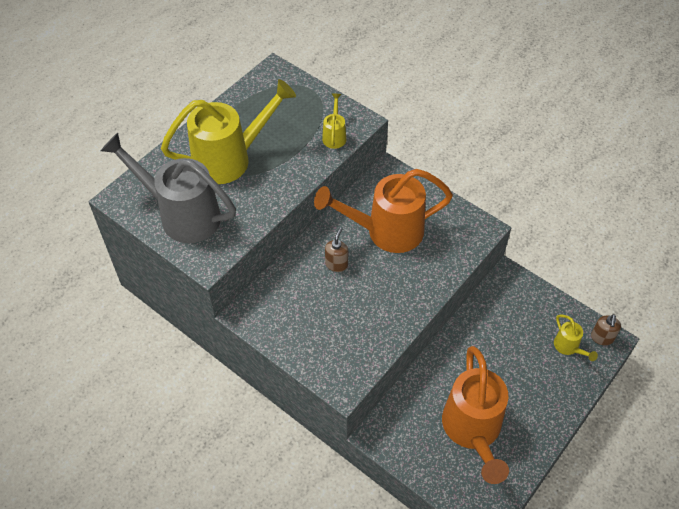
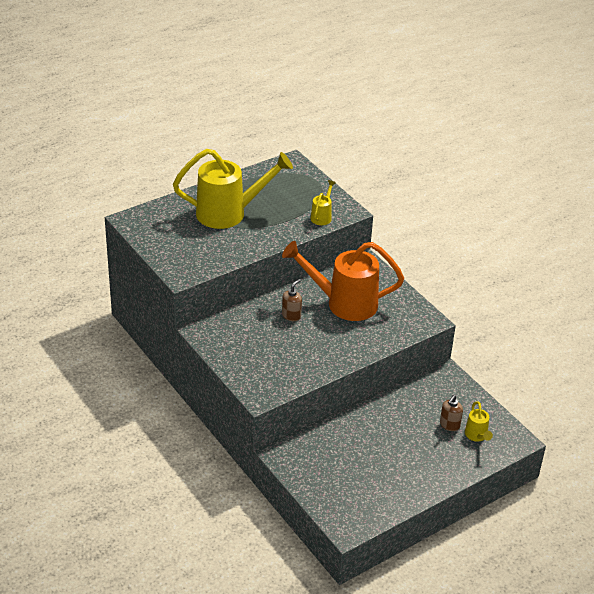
camera: 15 degrees right, 15 degrees down
grey watering can [101,133,236,243] -> none
orange watering can [442,346,509,484] -> none
brown soap dispenser [591,314,621,345] -> brown soap dispenser moved to [440,395,463,431]

